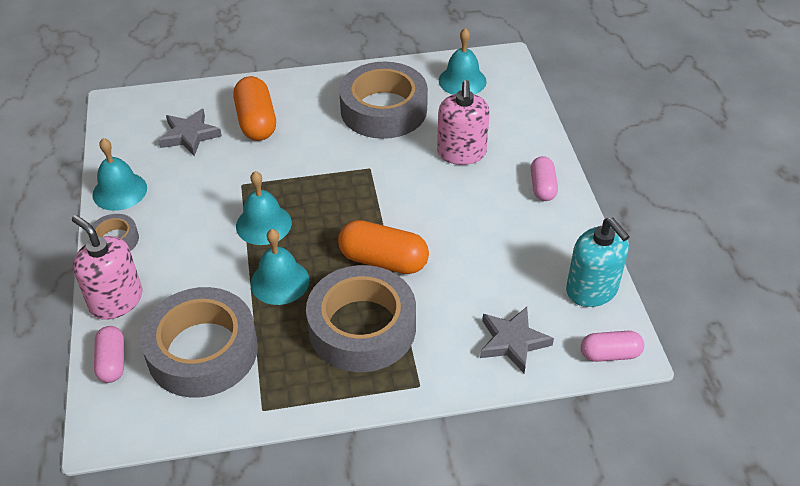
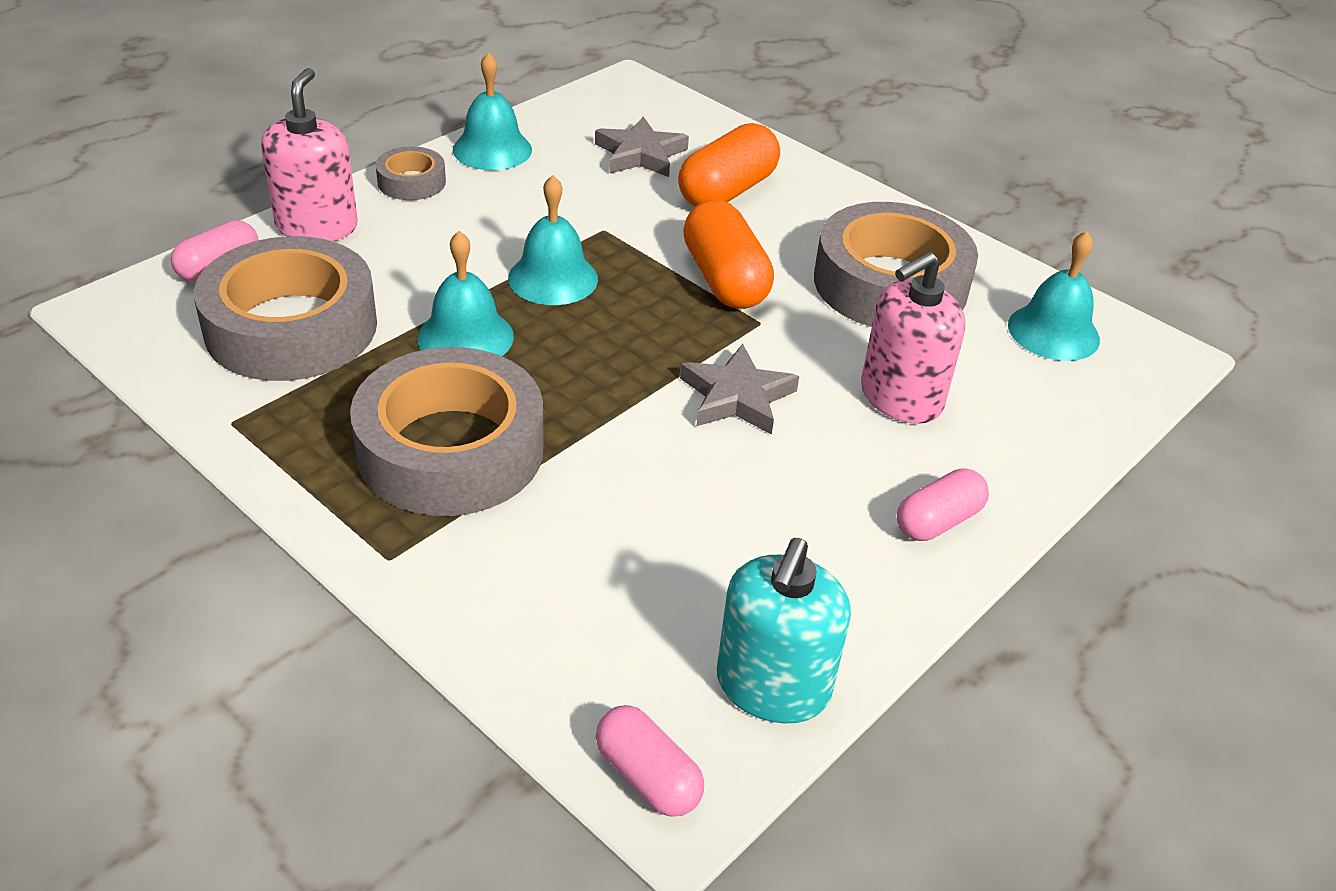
camera: 50 degrees right, 5 degrees down
orange capsule [338,220,429,274] -> orange capsule moved to [683,200,774,309]
grey star [480,307,554,373] -> grey star moved to [680,344,799,435]

